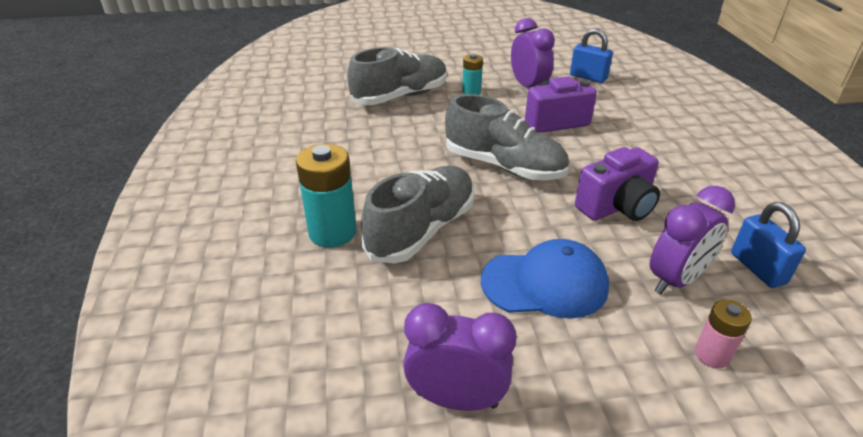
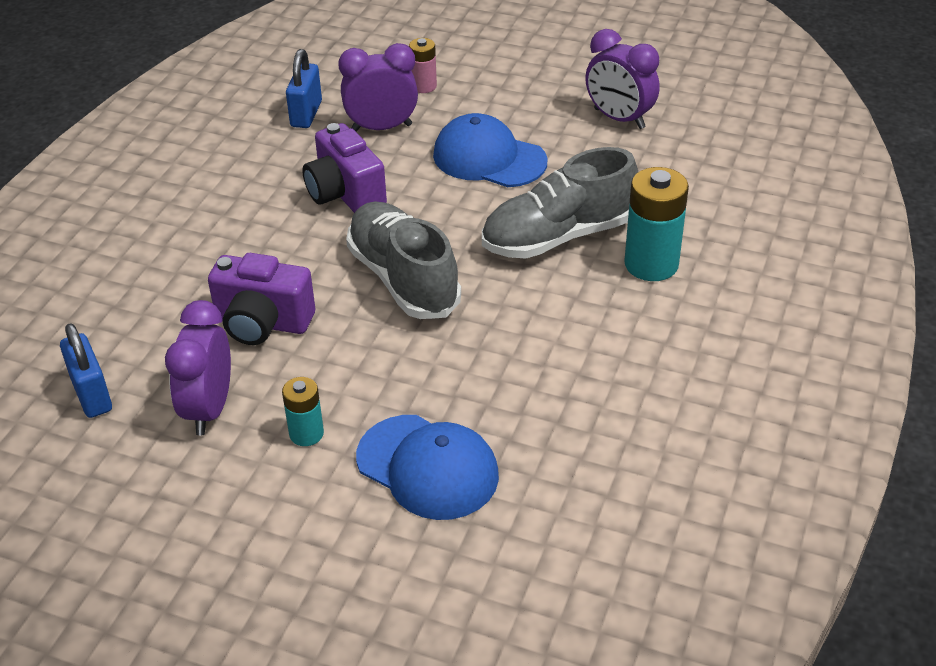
camera: 150 degrees left, 5 degrees up
grey shoe [347,47,447,105] -> blue cap [356,415,499,520]
purple camera [575,147,660,221] -> purple camera turned 120 degrees counterclockwise [302,123,387,213]

